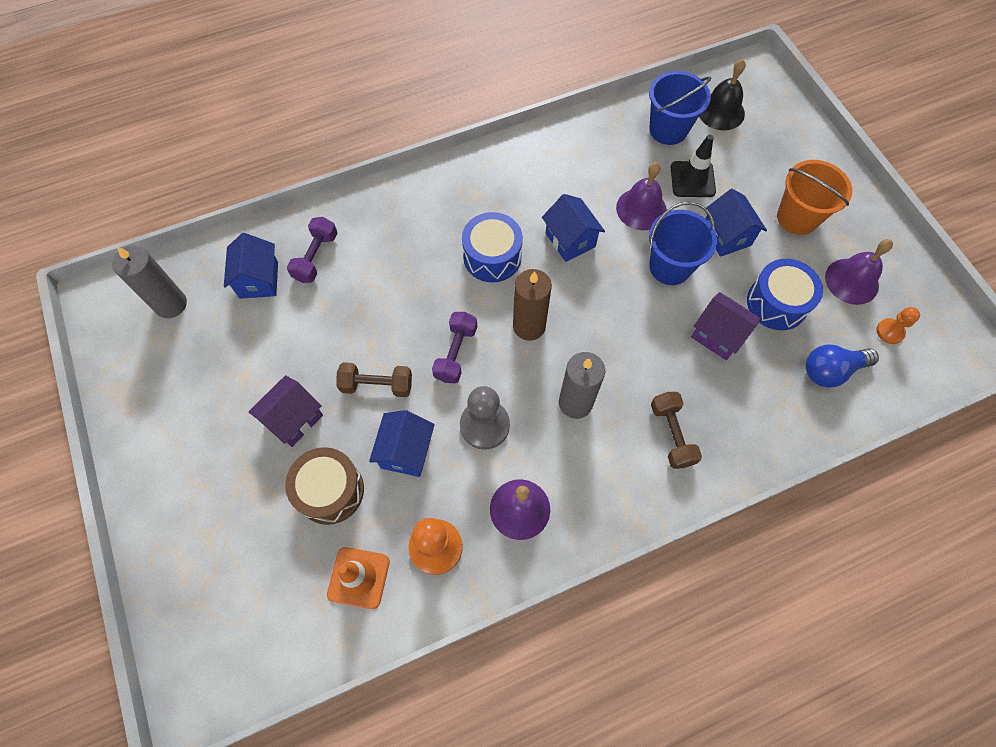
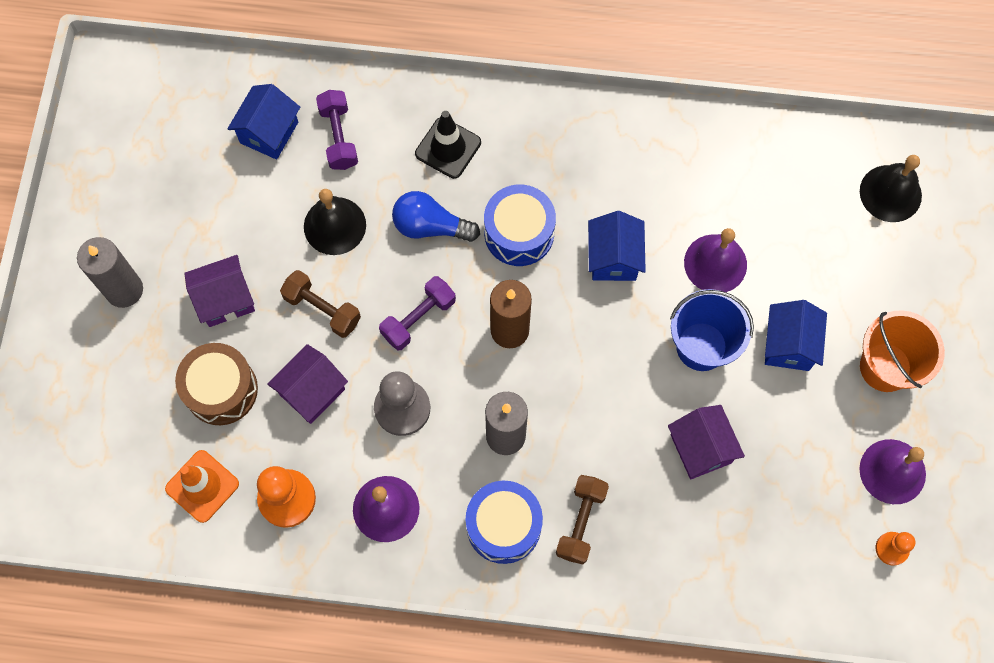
camera: 30 degrees right, 5 degrees up
grey candle [112,245,187,318] -> grey candle moved to [77,237,143,308]
purple dumbbell [287,217,337,283] -> purple dumbbell turned 60 degrees counterclockwise [316,90,358,170]
blue house [369,410,435,477] -> purple house [267,344,348,424]
blue bucket [649,71,711,145] -> none
black traffic cone [671,135,716,197] -> black traffic cone moved to [415,111,481,179]
blue drum [747,259,823,330] -> blue drum moved to [466,481,543,564]
blue light bulb [806,344,879,388] -> blue light bulb moved to [392,191,480,242]
none -> black bell [304,189,366,255]

